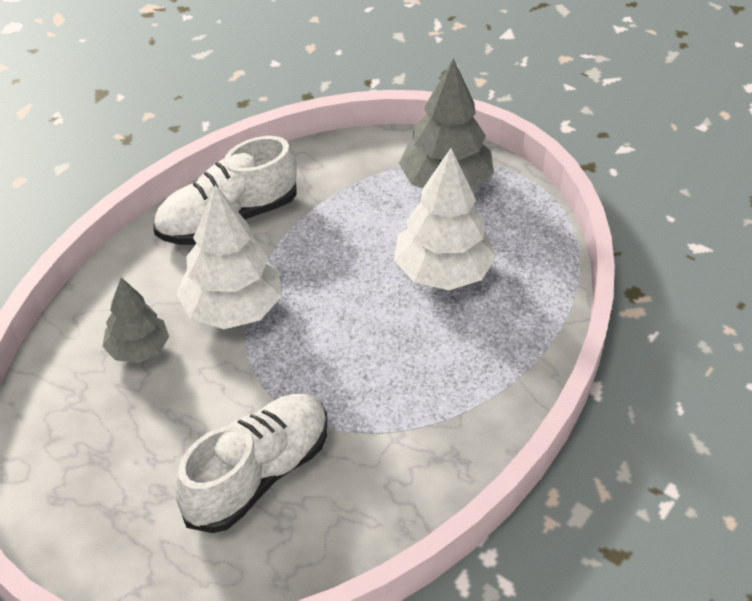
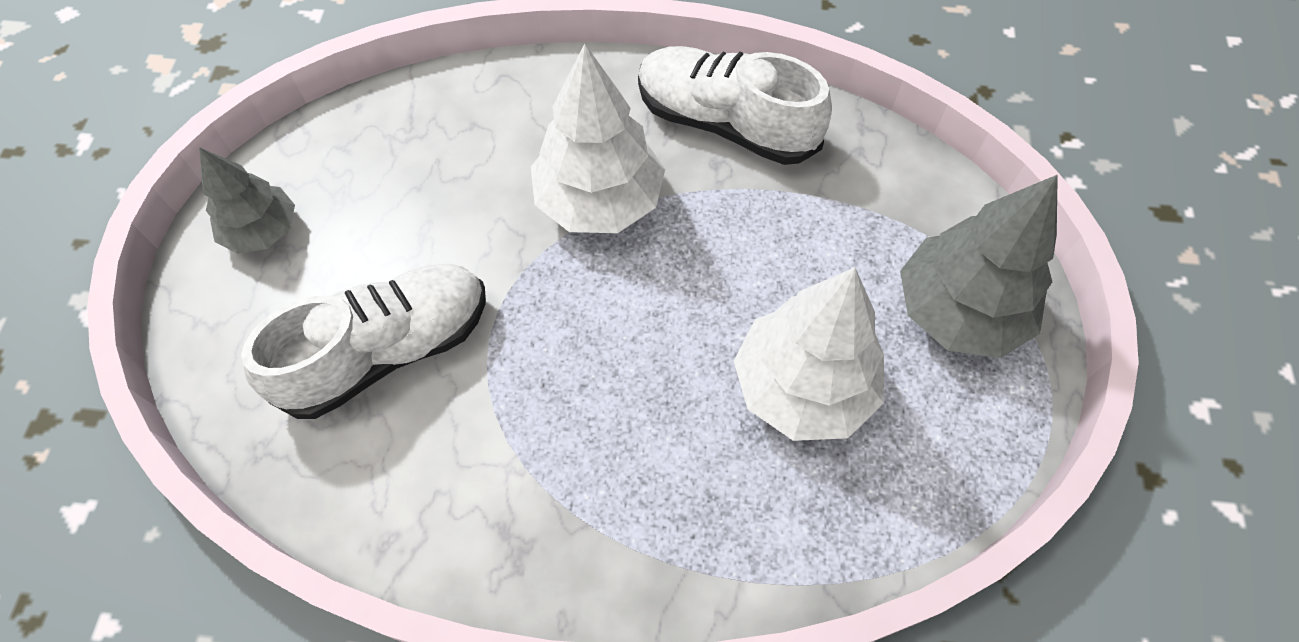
camera: 60 degrees right, 15 degrees up
grey tree [102,277,169,363] -> grey tree moved to [199,147,295,254]
white shoe [175,394,328,533] -> white shoe turned 45 degrees counterclockwise [241,264,486,419]

